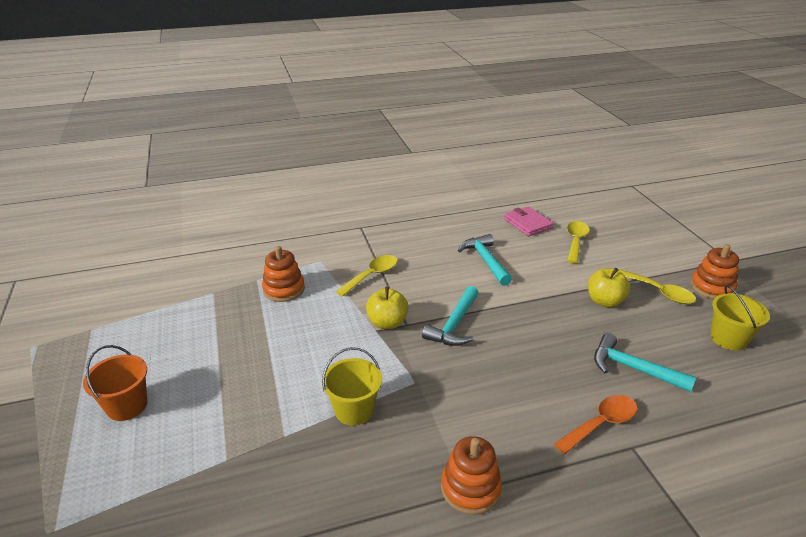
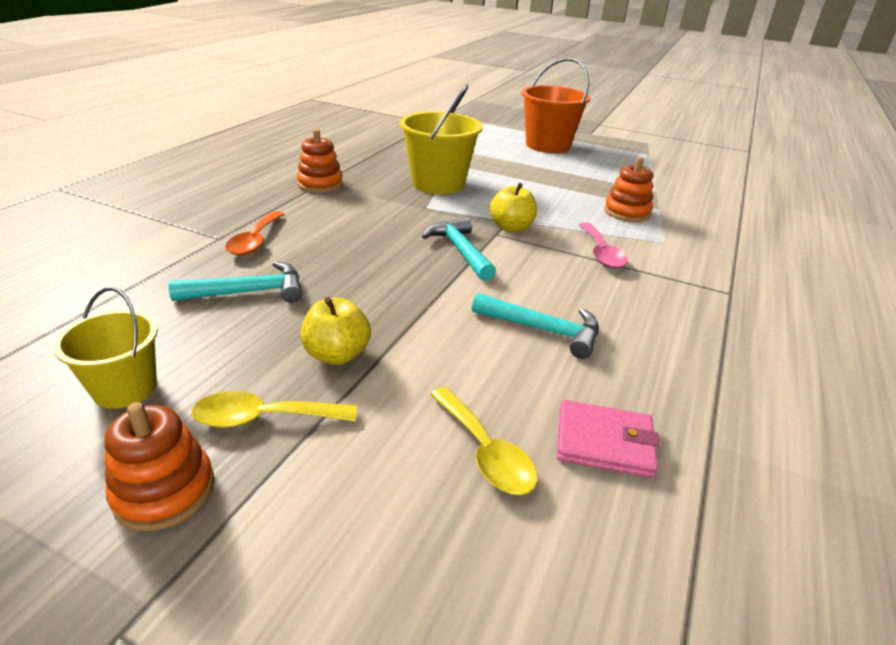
camera: 130 degrees right, 0 degrees up
orange bucket [83,345,147,421] -> orange bucket [521,58,591,153], size x1.66
yellow bucket [322,347,382,425] -> yellow bucket [399,84,483,194], size x1.66
yellow spoon [336,255,398,296] -> pink spoon [579,223,628,268]

